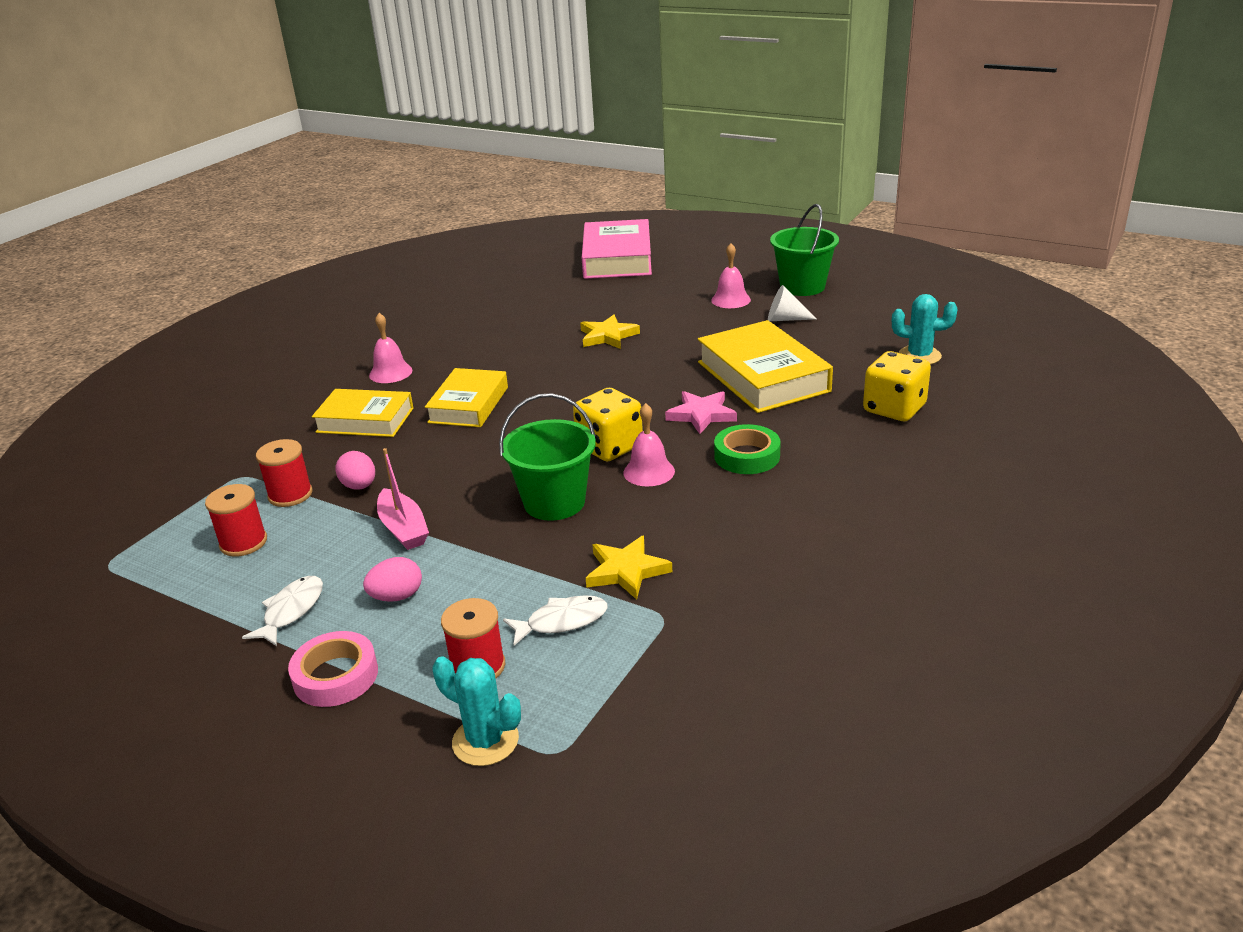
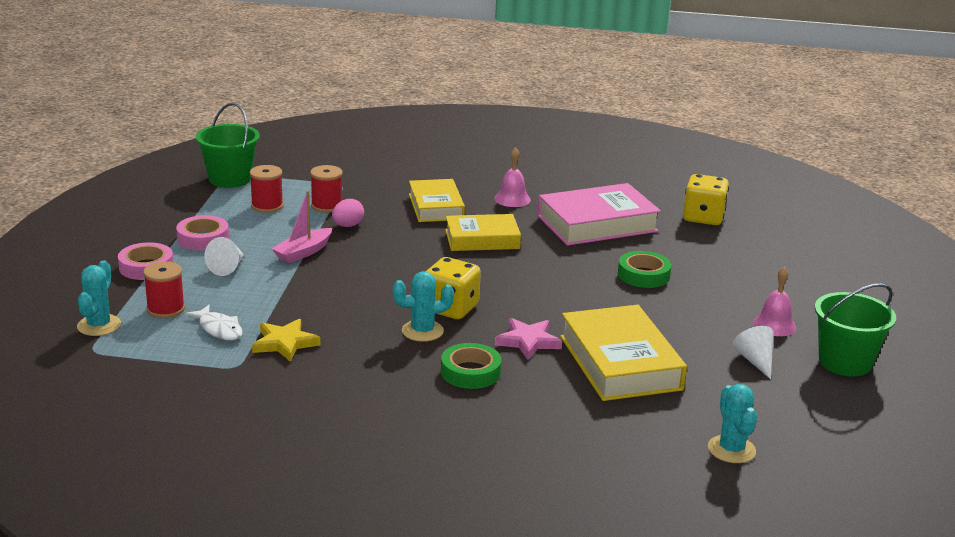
camera: 65 degrees right, 5 degrees down
white fish [242,576,323,646] -> pink tape [176,215,229,250]
pink egg [363,557,422,602] -> white cone [204,237,244,276]
green bucket [499,393,596,521] -> green bucket moved to [196,103,260,188]
yellow star [580,315,640,349] -> green tape [618,251,672,288]
pink book [582,219,652,279] -> pink book moved to [538,183,661,246]
pink bell [623,403,675,486] -> turquoise cactus [393,271,454,342]
yellow book [698,320,833,413] -> yellow book turned 60 degrees counterclockwise [560,305,687,401]
yellow dice [863,351,931,421] -> yellow dice moved to [683,174,729,225]

